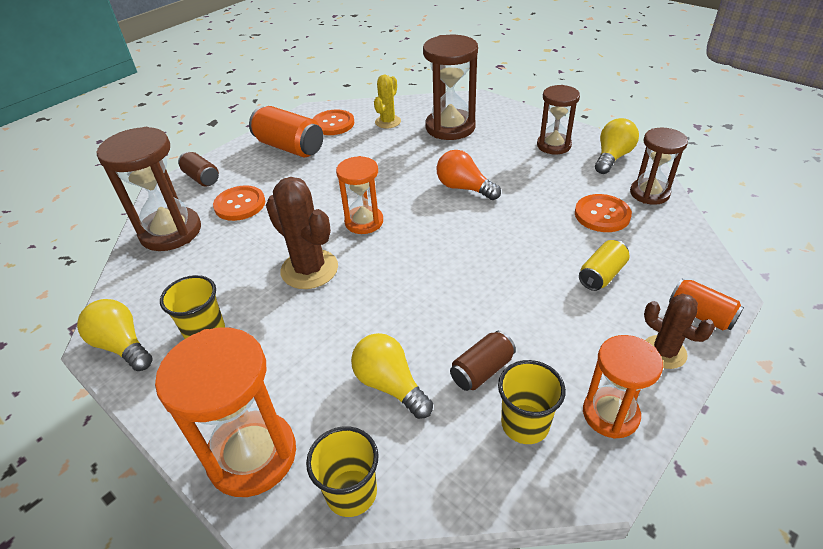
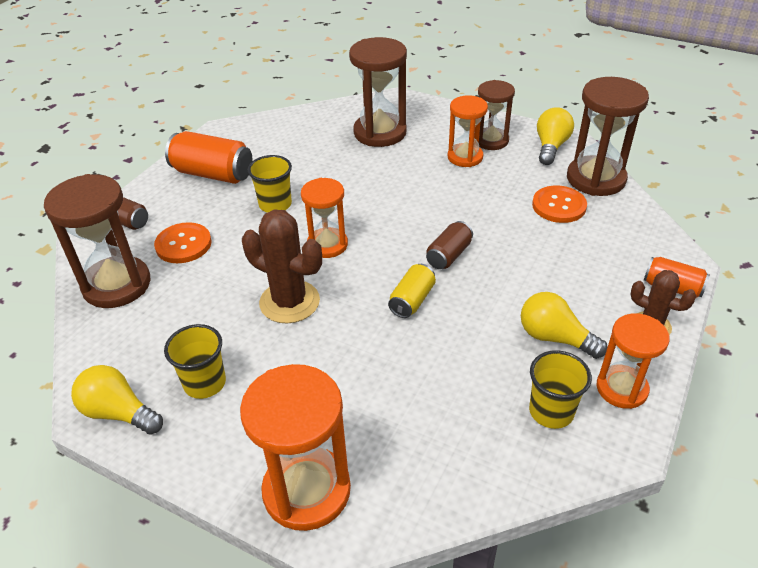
camera: 15 degrees left, 0 degrees up
yellow cup [306,426,379,517] -> yellow cup moved to [248,155,292,213]
orange button [313,109,354,135] -> none
yellow light bulb [351,333,433,419] -> yellow light bulb moved to [521,292,607,359]
yellow cactus [374,75,401,128] -> none
orange light bulb [437,150,501,200] -> none
brown can [450,331,516,391] -> brown can moved to [426,221,473,269]
yellow can [579,240,630,291] -> yellow can moved to [388,264,436,318]
brown hourglass [630,128,688,205] -> brown hourglass [567,77,649,196], size x1.56
none -> orange hourglass [447,95,488,167]

